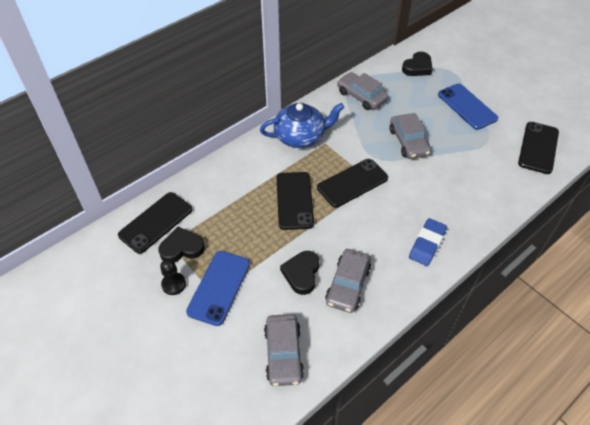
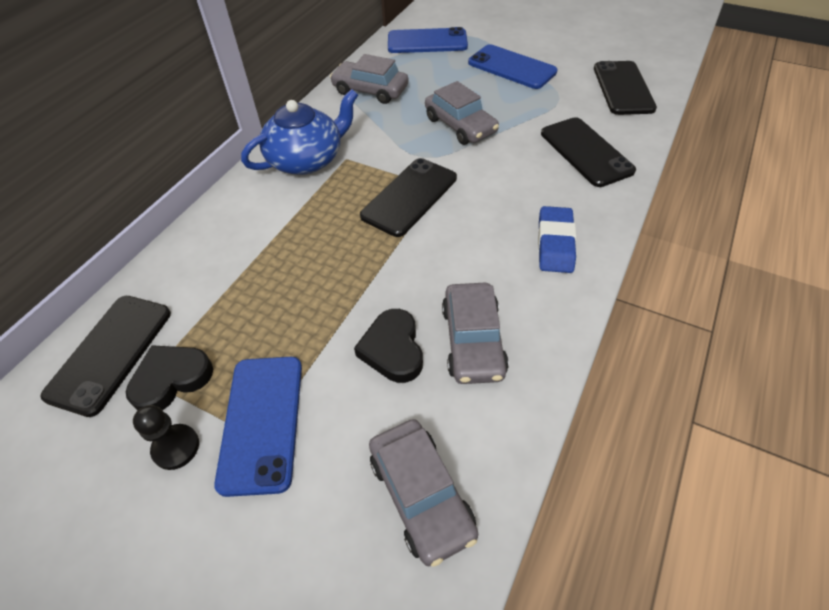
camera: 20 degrees left, 0 degrees up
black phone [276,172,314,230] -> black phone moved to [541,117,636,187]
black heart [402,52,433,76] -> blue phone [388,27,468,53]

